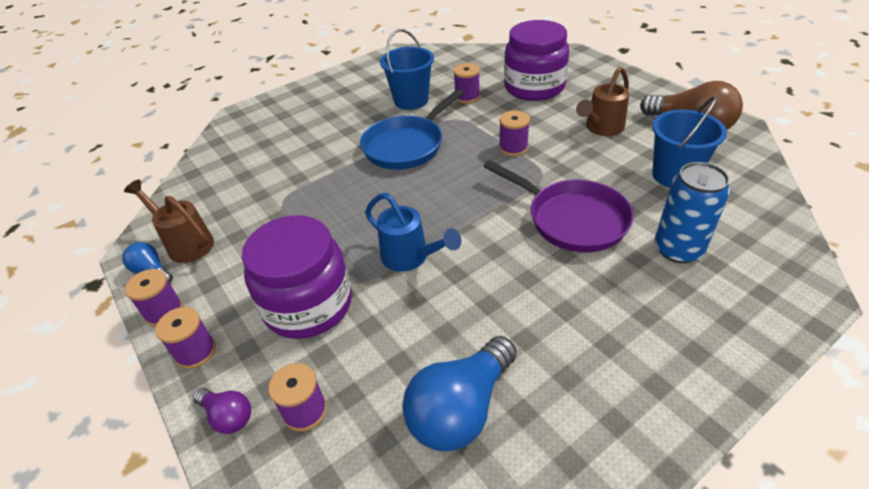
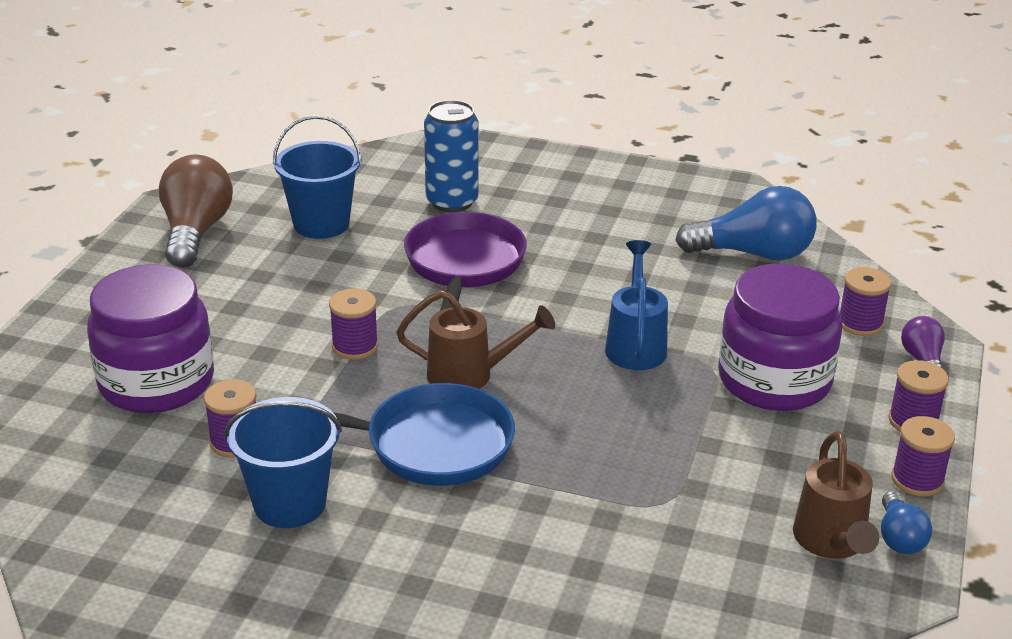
camera: 130 degrees left, 10 degrees down
brown watering can [576,67,629,136] -> brown watering can moved to [396,290,555,389]

